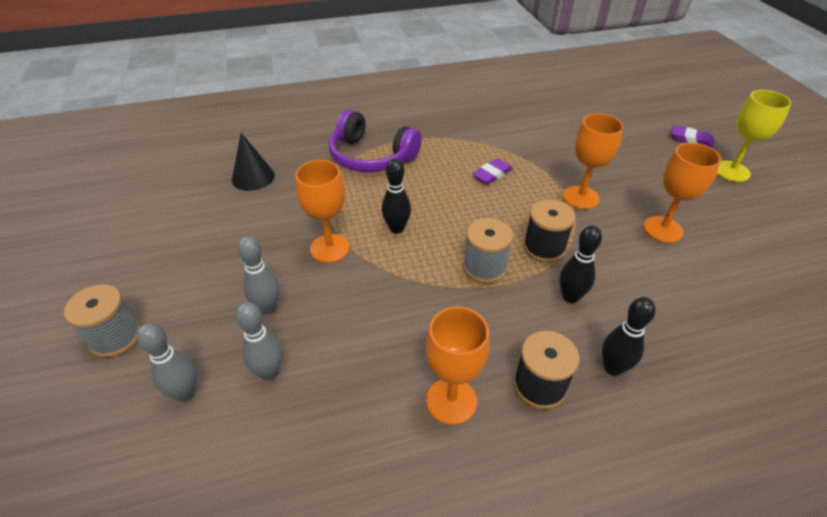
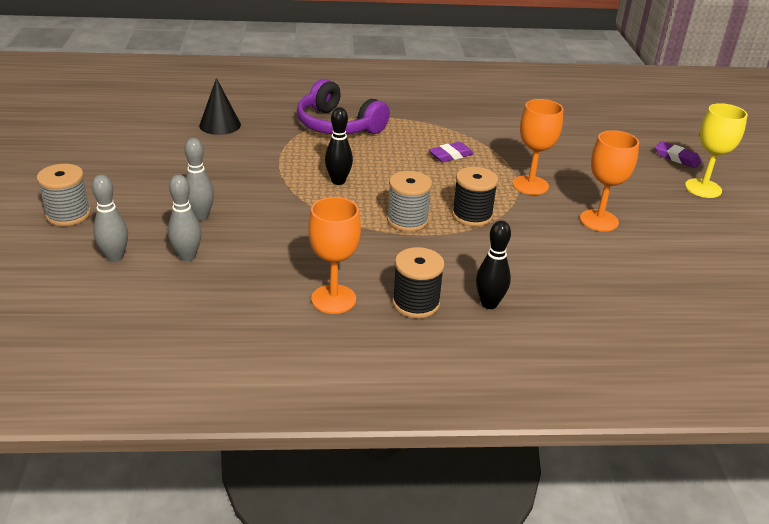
camera: 10 degrees right, 10 degrees down
orange goblet [295,160,350,263] -> none
black bowling pin [560,226,602,303] -> none

